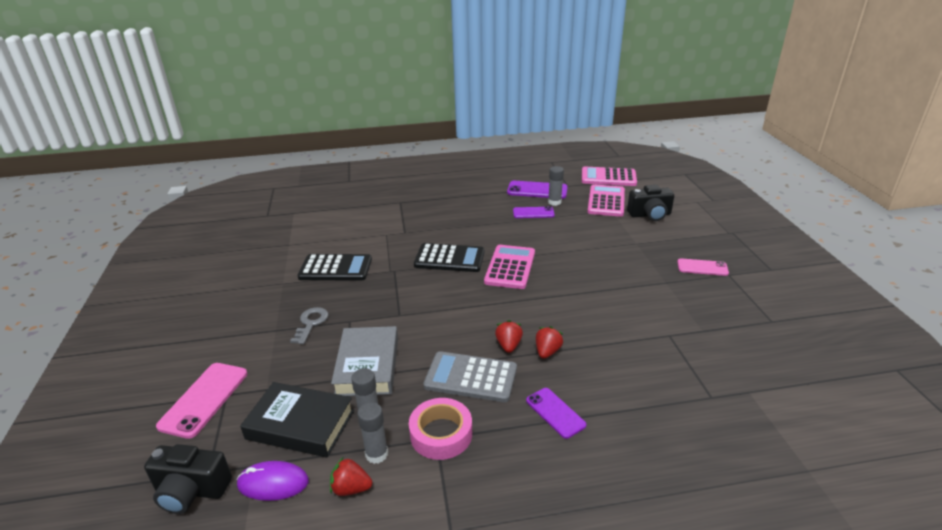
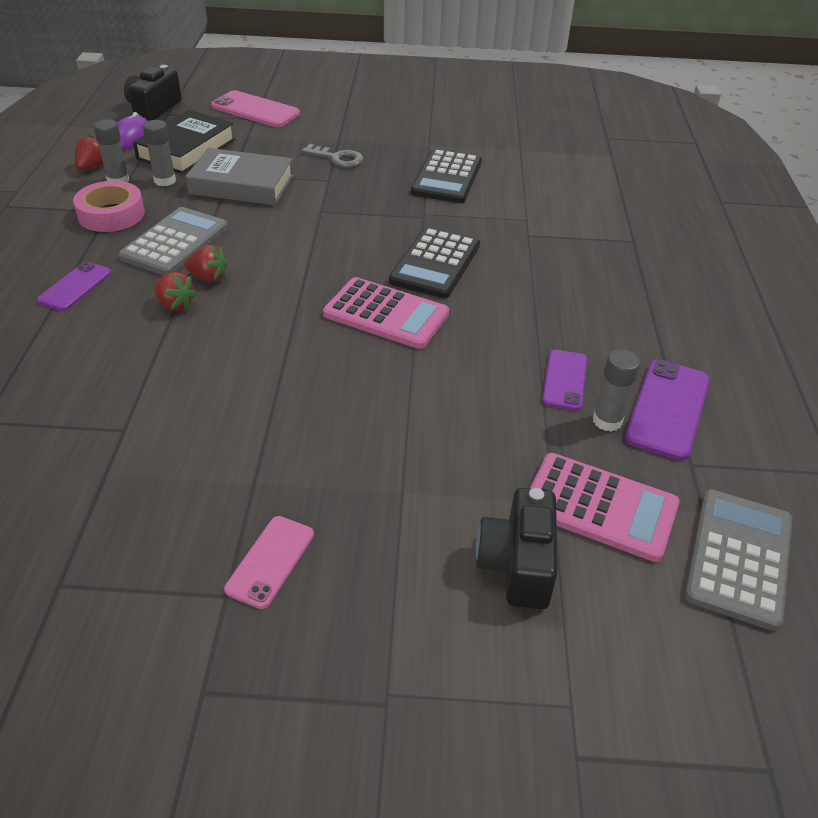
camera: 100 degrees right, 10 degrees up
purple phone [526,388,587,439] -> purple phone turned 45 degrees counterclockwise [37,261,111,311]
pink calculator [582,167,637,186] -> grey calculator [684,489,792,631]

